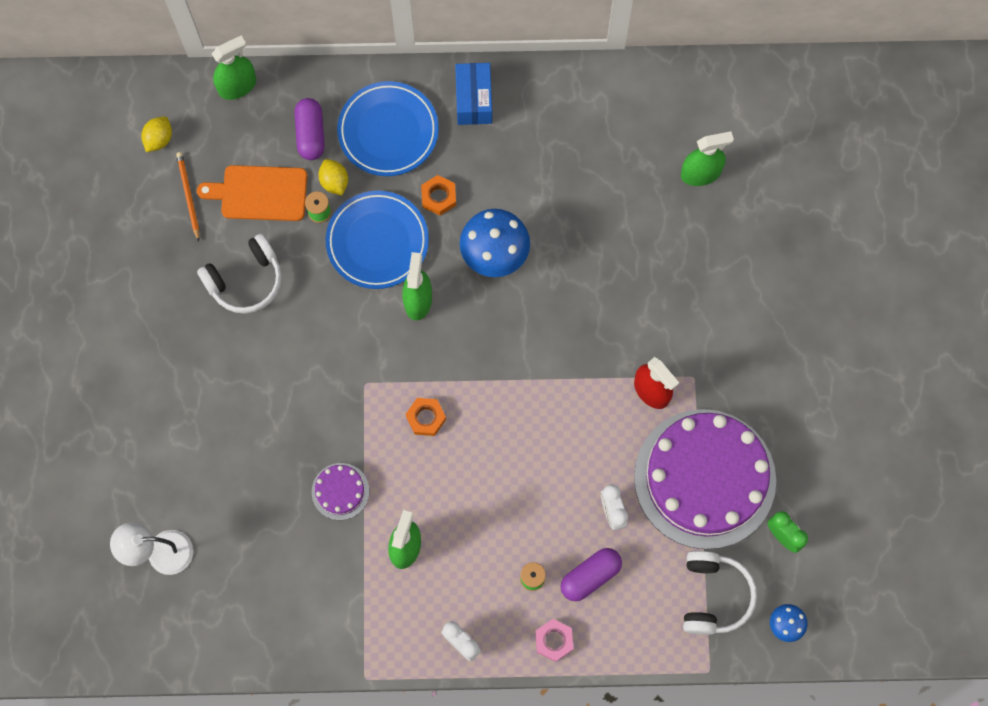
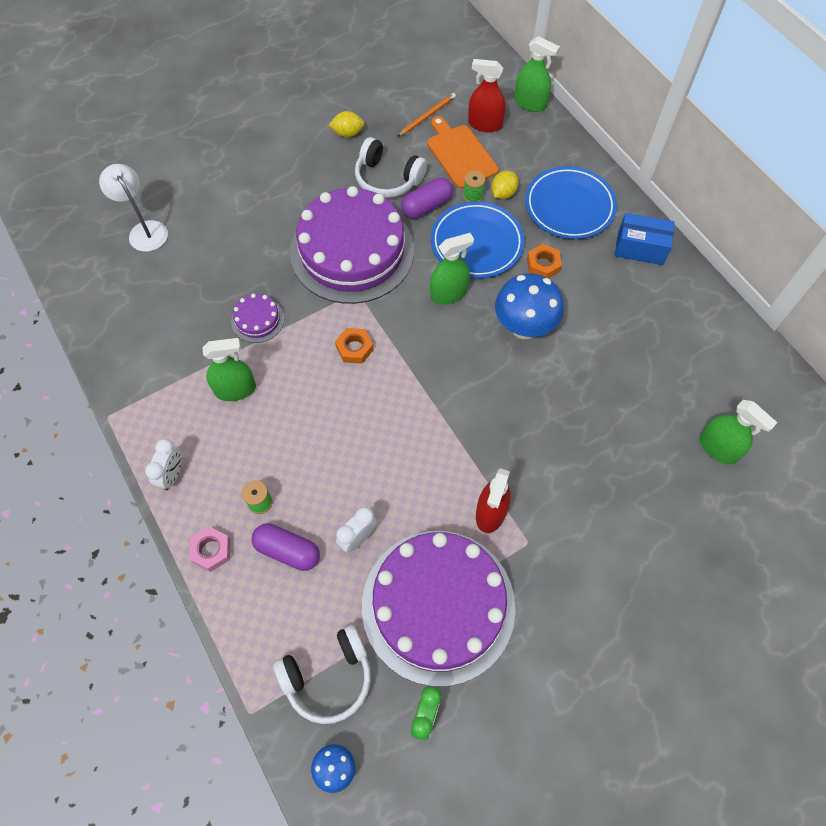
camera: 60 degrees right, 10 degrees down
yellow lemon [141,116,172,152] -> yellow lemon moved to [329,111,364,137]
purple capsule [294,98,325,160] -> purple capsule moved to [401,178,453,218]
blue box [455,63,492,125] -> blue box turned 45 degrees clockwise [615,213,675,265]
none -> purple cake [290,186,414,304]
none -> red spray bottle [468,59,506,132]

